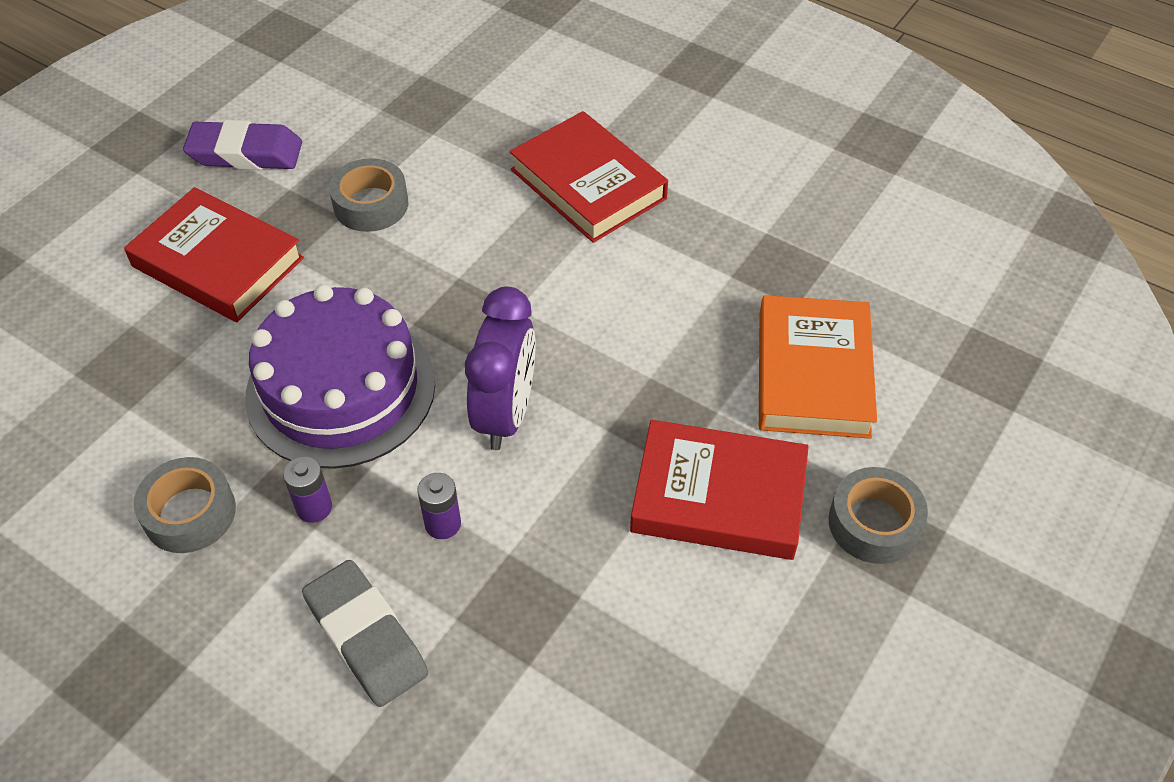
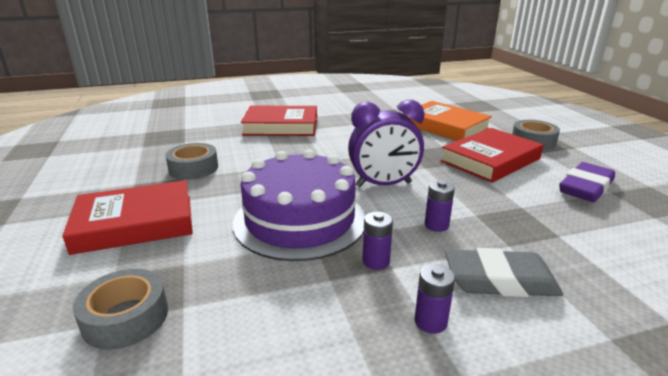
camera: 50 degrees left, 25 degrees down
grey tape [134,457,236,553] -> grey tape moved to [73,269,168,350]
purple eraser [183,120,302,170] -> purple eraser moved to [559,162,615,202]
purple clock [465,286,536,450] -> purple clock turned 120 degrees clockwise [348,100,424,187]
none -> purple battery [415,264,455,334]

